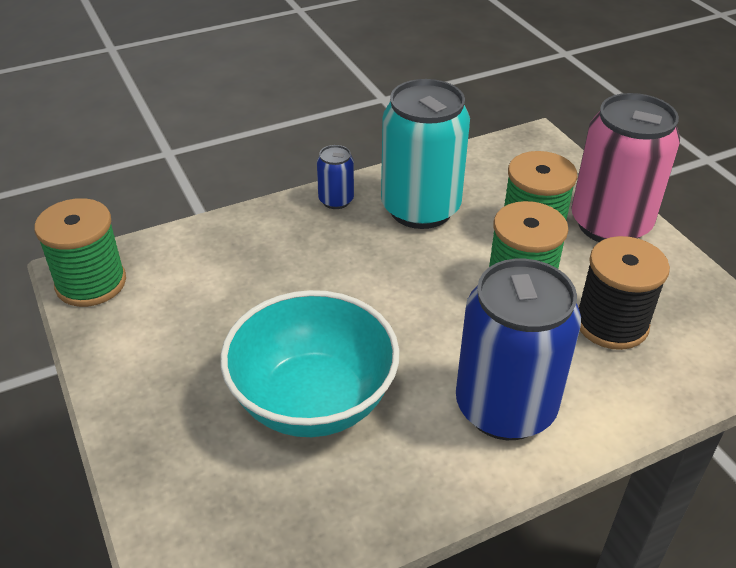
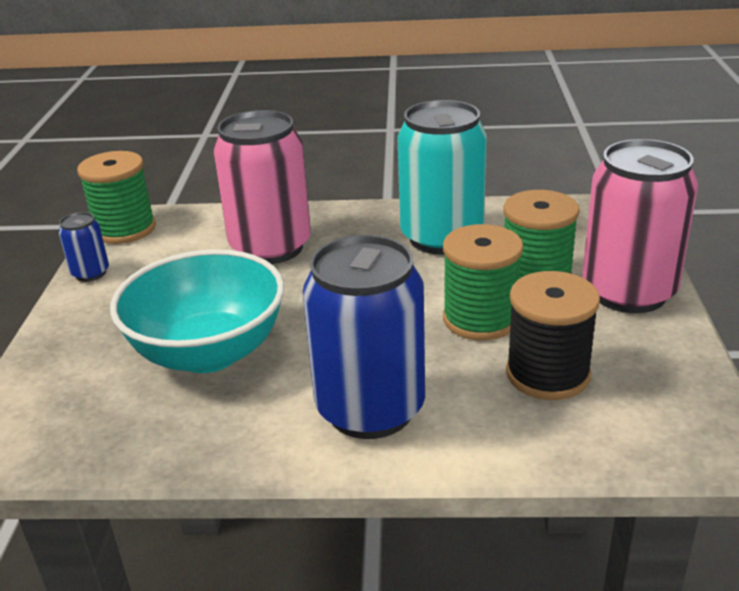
camera: 30 degrees right, 10 degrees down
blue can [317,145,354,209] -> blue can moved to [58,212,109,282]
none -> pink can [213,110,311,264]

